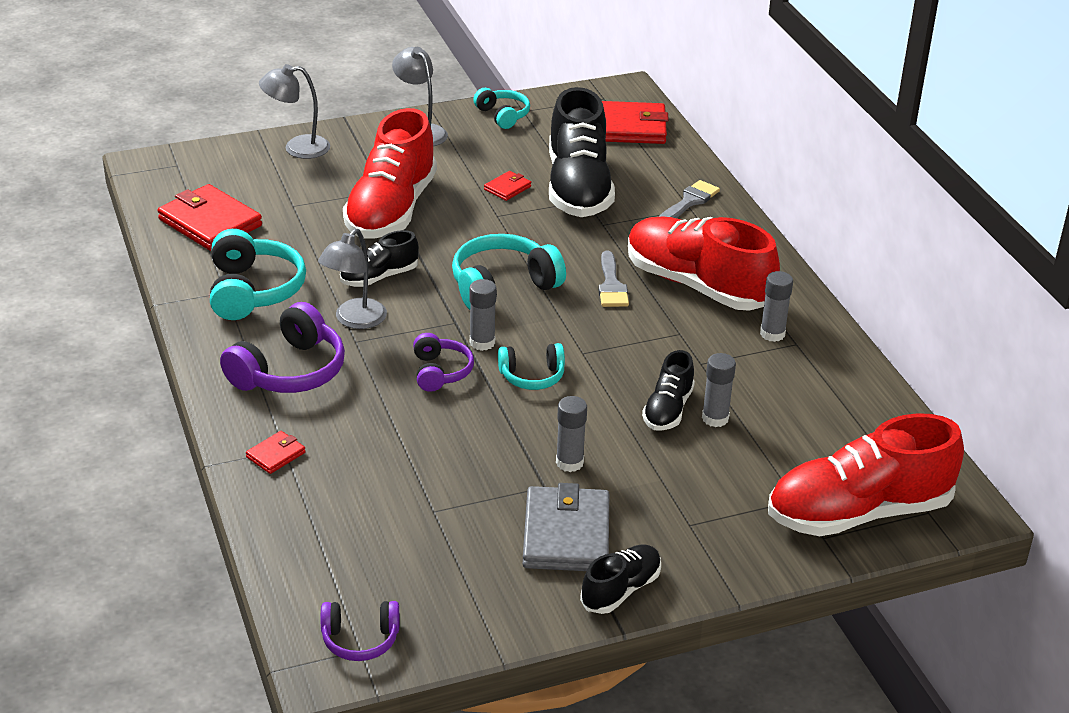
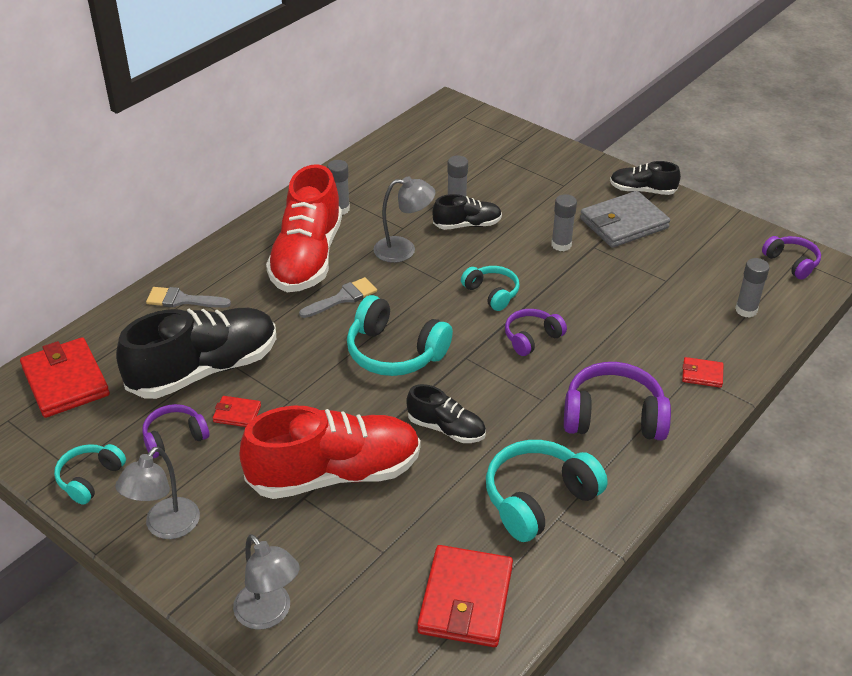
camera: 120 degrees left, 5 degrees up
grey lamp [318,229,387,329] -> grey lamp moved to [373,177,436,263]
grey glue stick [469,279,497,351] -> grey glue stick moved to [735,258,770,318]
red shoe [768,413,964,536] -> none
none -> purple headphones [142,404,209,458]

